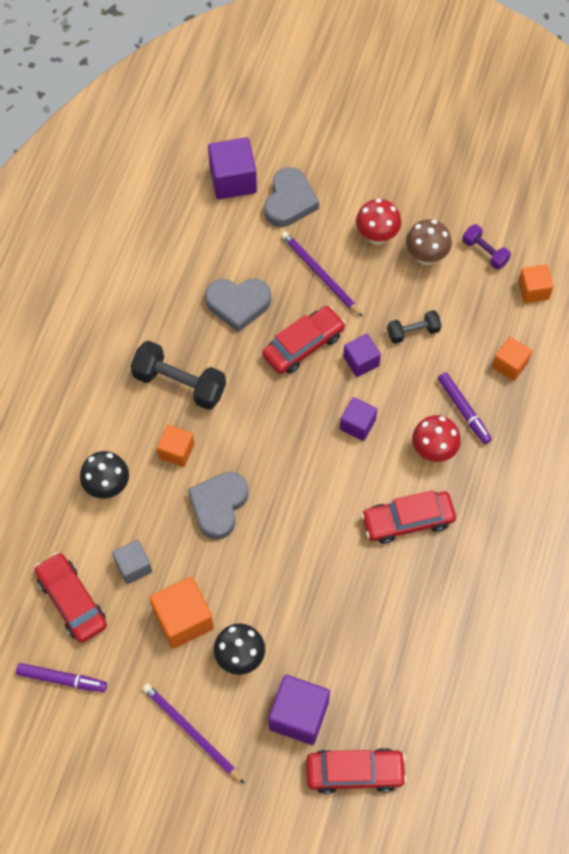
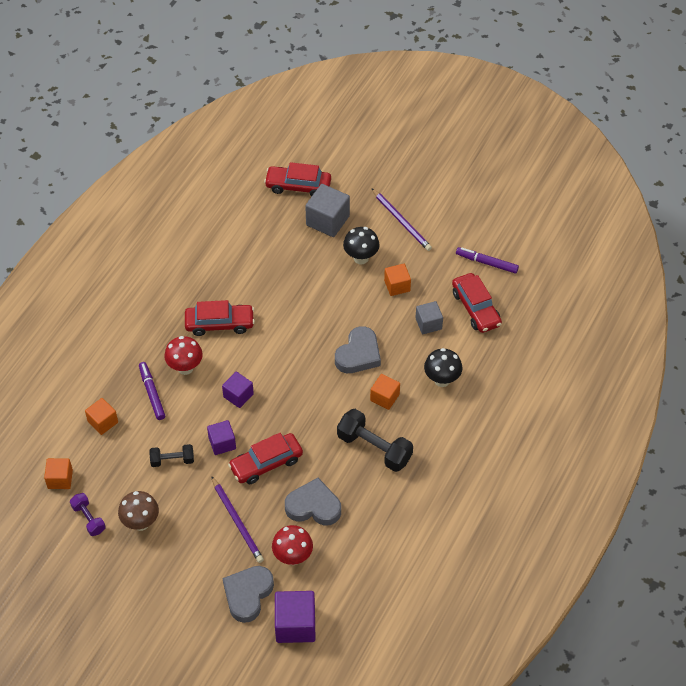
camera: 170 degrees left, 10 degrees down
orange cube [149,577,214,649] -> orange cube [384,264,411,296], size x0.63
purple cube [269,675,330,745] -> grey cube [305,184,350,237]
red mushroom [356,199,401,245] -> red mushroom moved to [272,525,313,565]

